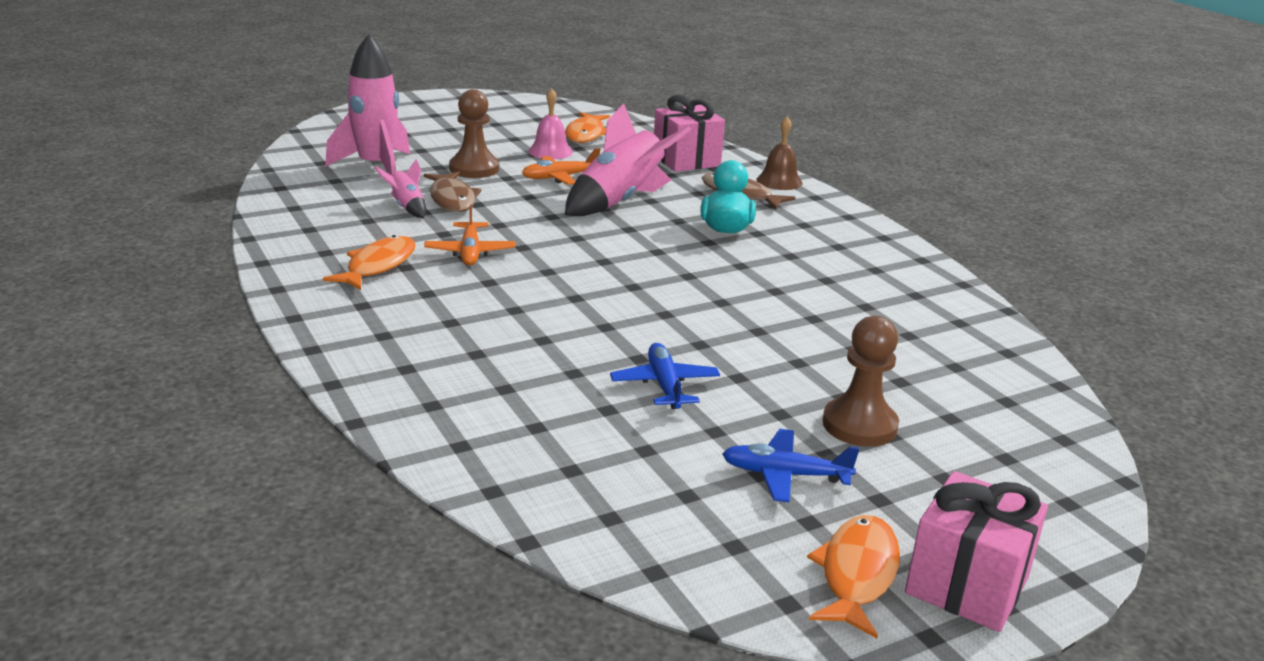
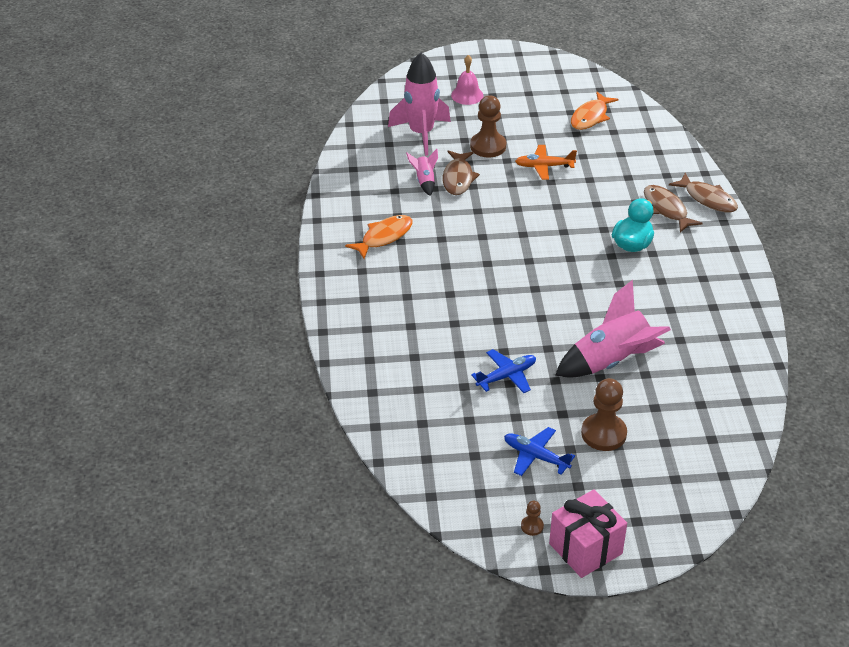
camera: 25 degrees right, 15 degrees up
orange plane [424,204,516,266] -> none
pink bell [528,88,573,159] -> pink bell moved to [451,55,484,105]
pink rocket [565,104,691,216] -> pink rocket moved to [555,280,671,378]
blue plane [610,343,720,409] -> blue plane turned 45 degrees clockwise [471,349,536,393]
pink gift [654,95,725,172] -> none
brown bell [756,117,803,190] -> brown fish [669,173,738,212]
orange fish [807,515,900,638] -> brown pawn [521,501,544,536]

